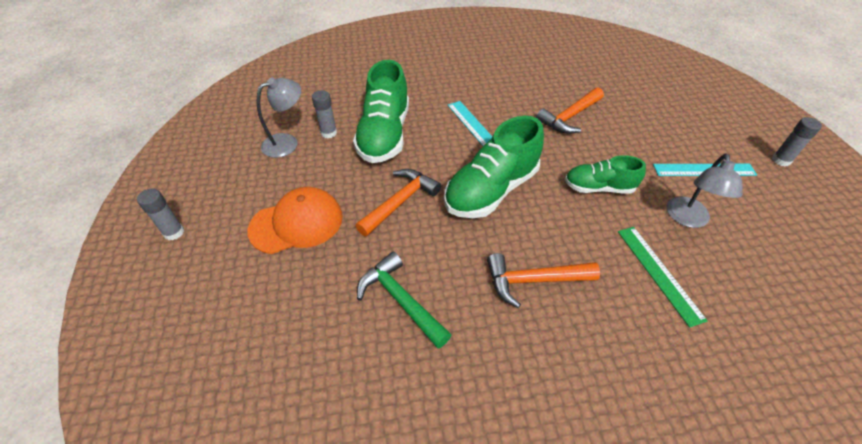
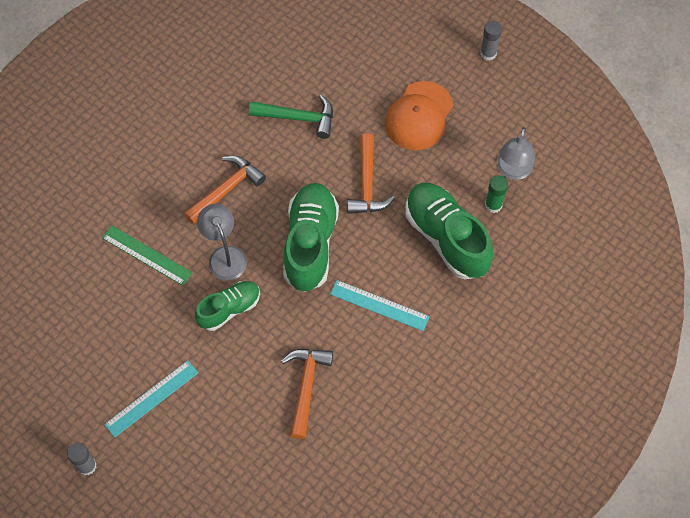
camera: 140 degrees right, 15 degrees up
grey glue stick [312,90,337,138] -> green glue stick [485,175,508,213]
grey lamp [667,154,742,228] -> grey lamp moved to [197,204,247,280]

